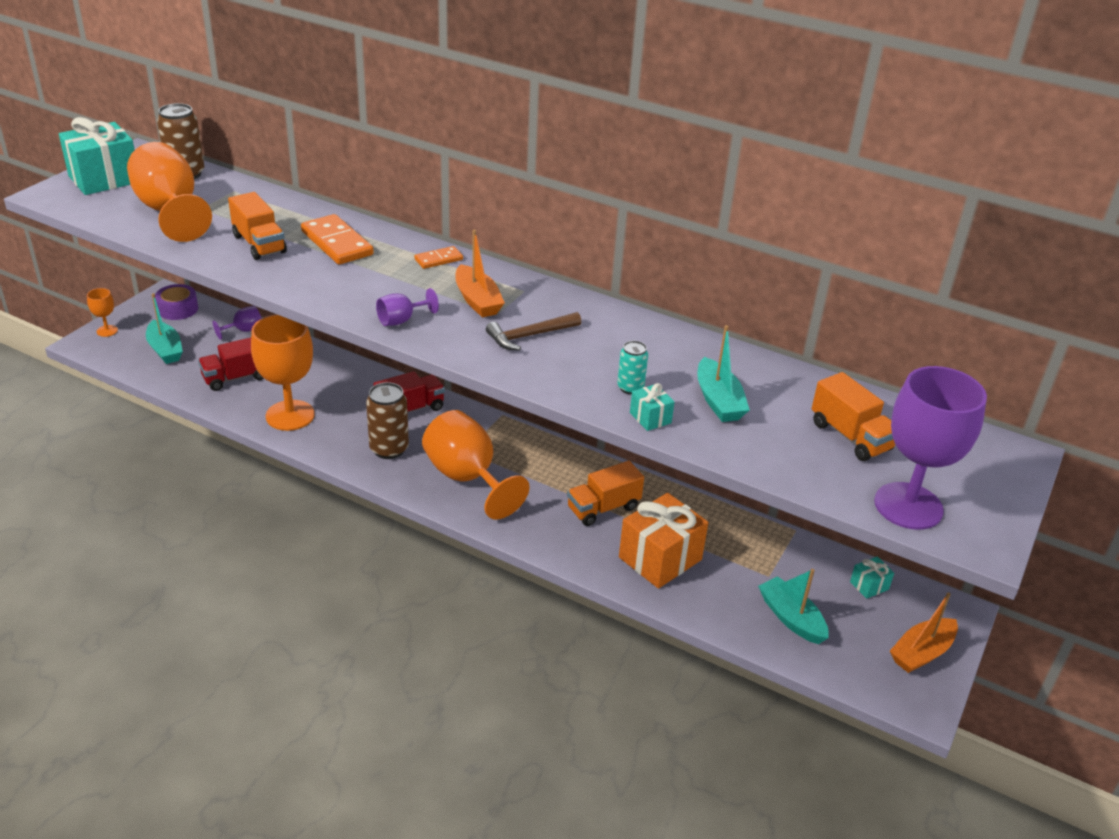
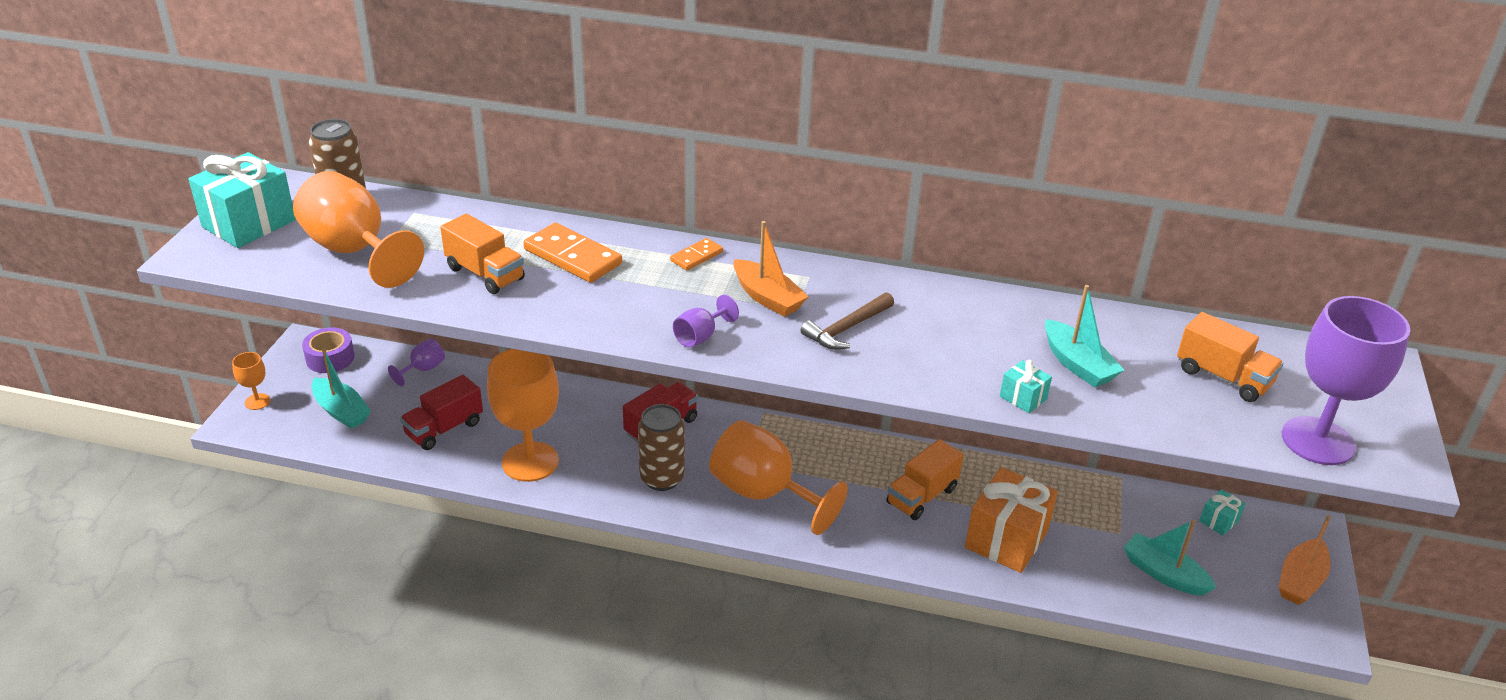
camera: 15 degrees left, 0 degrees up
turquoise can [617,341,648,395] -> none

